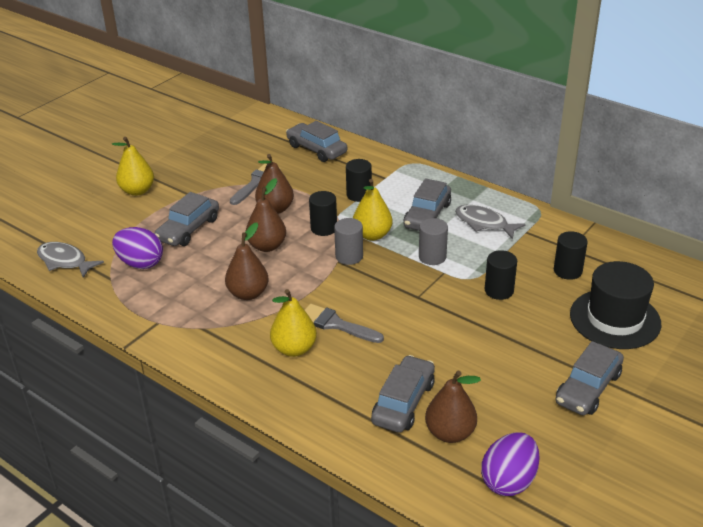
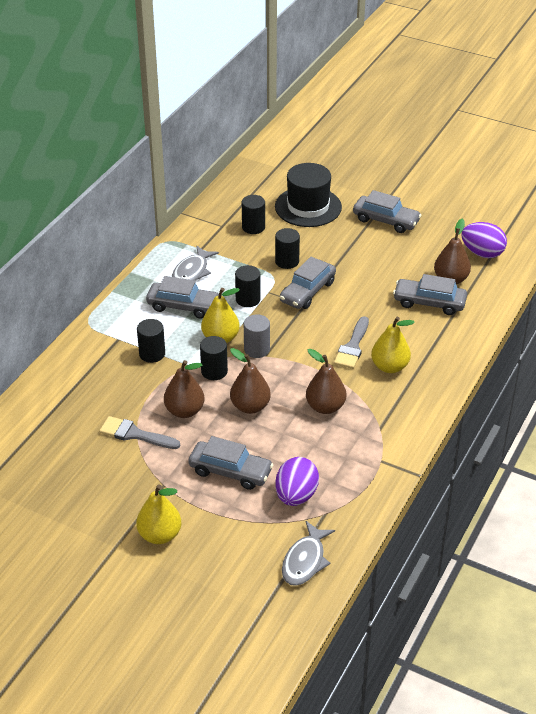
camera: 100 degrees left, 5 degrees up
grey car [286,121,347,162] -> grey car moved to [280,257,336,309]
grey cylinder [419,218,448,265] -> black cylinder [235,265,261,307]

